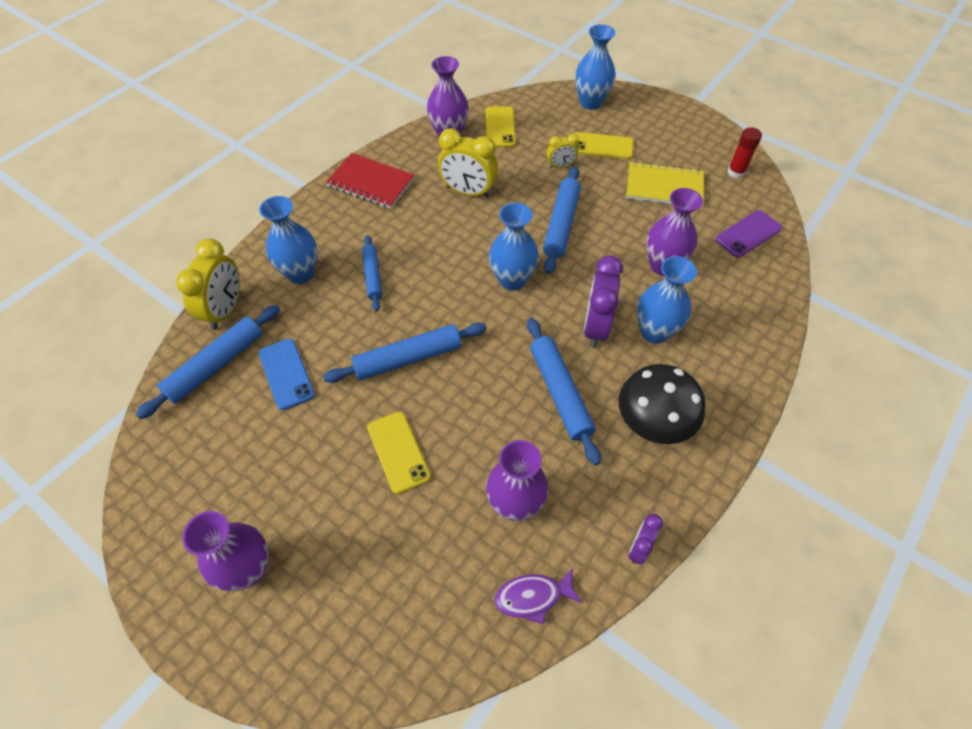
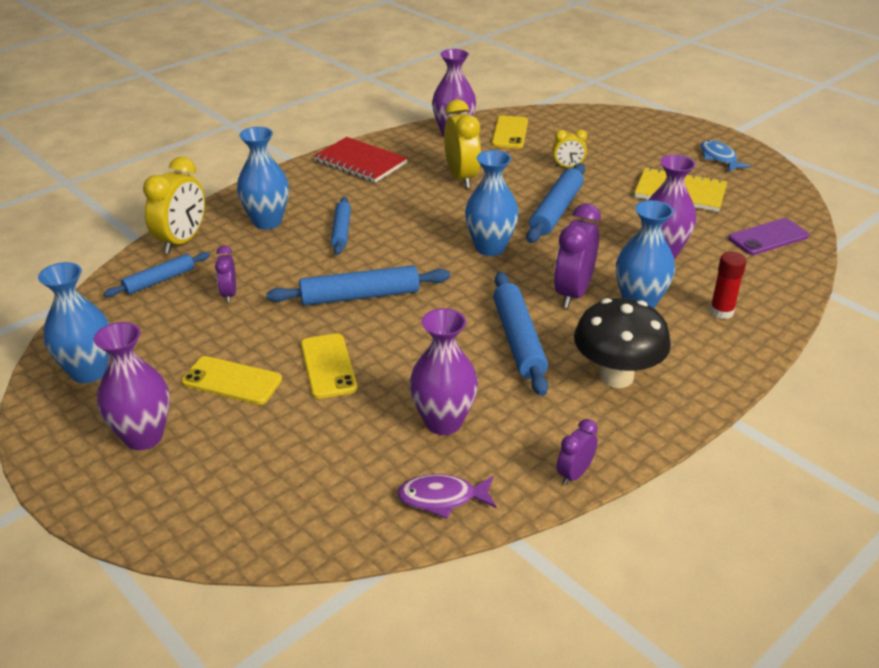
camera: 10 degrees right, 20 degrees down
blue rolling pin [136,305,280,419] -> blue rolling pin [104,252,210,297], size x0.63
blue phone [258,339,315,410] -> purple clock [215,246,236,303]
yellow clock [438,128,498,198] -> yellow clock turned 135 degrees counterclockwise [444,100,481,188]
yellow phone [574,132,634,159] -> yellow phone moved to [182,356,282,405]
blue vase [575,24,615,110] -> blue vase moved to [38,262,110,383]
red glue stick [728,127,762,179] -> red glue stick moved to [710,252,747,319]
none -> blue fish [700,140,751,172]

